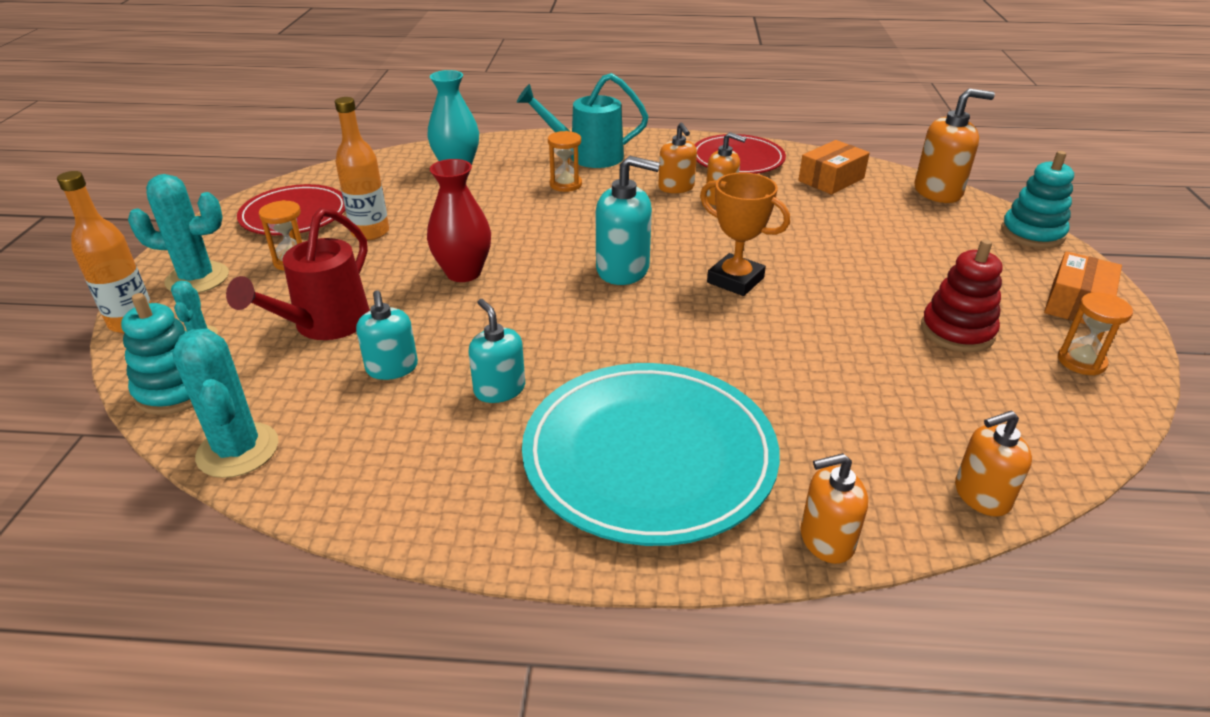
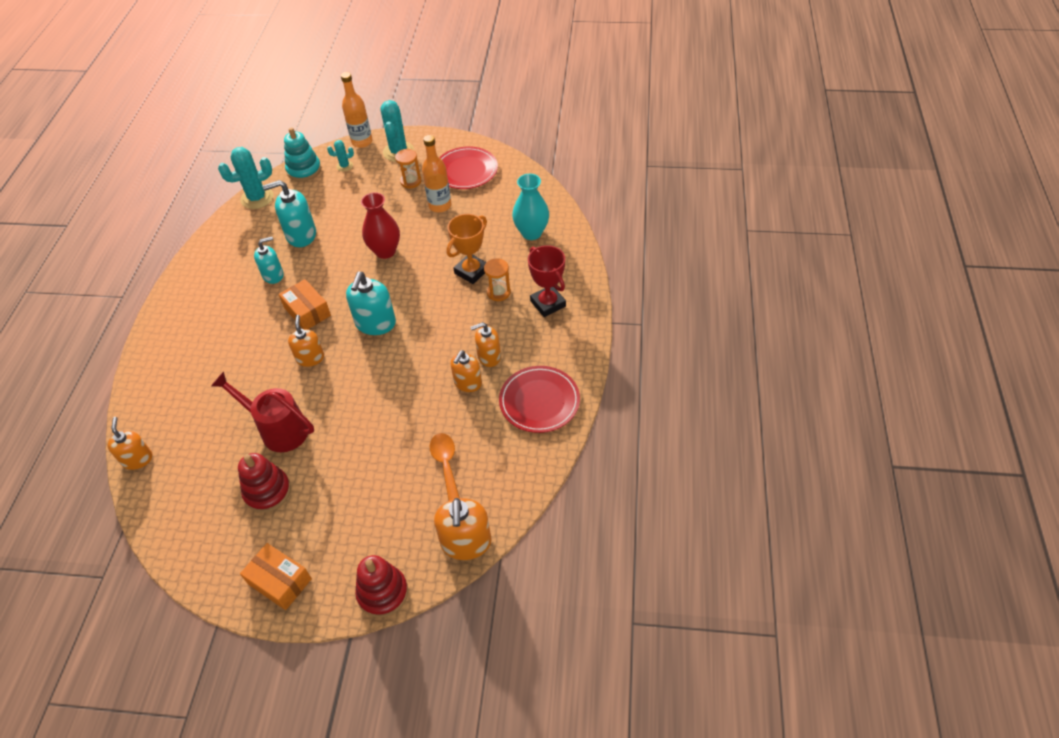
camera: 95 degrees right, 15 degrees up
red watering can [226,208,370,340] -> red watering can moved to [211,371,314,452]
turquoise soap dispenser [356,290,418,380] -> turquoise soap dispenser [263,180,316,247], size x1.51
turquoise watering can [517,73,648,168] -> red trophy [528,245,566,317]
turquoise plate [522,363,780,546] -> none
orange trophy [700,172,790,296] -> orange trophy moved to [447,214,487,284]
orange box [798,140,870,195] -> orange box moved to [279,279,331,329]
orange soap dispenser [800,453,868,564] -> orange soap dispenser moved to [288,315,324,367]
turquoise stacking toy [1001,151,1074,248] -> red stacking toy [355,555,408,618]
orange hourglass [1058,292,1133,375] -> none
none -> orange spoon [430,433,460,501]

